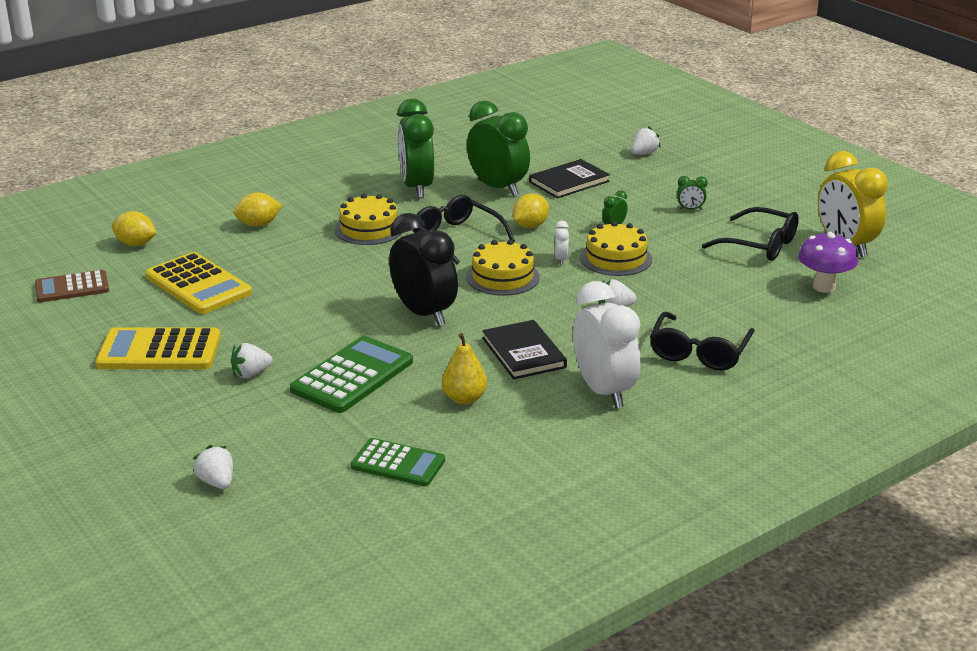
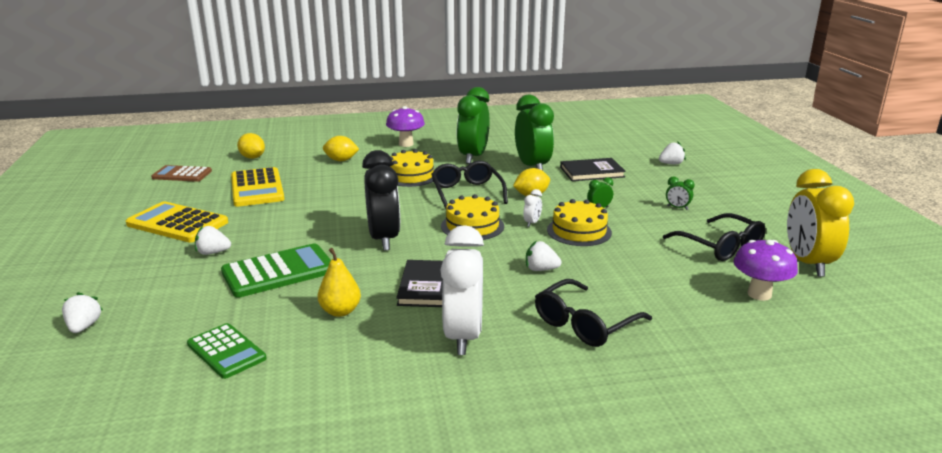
camera: 25 degrees right, 5 degrees down
none -> purple mushroom [386,106,425,147]

